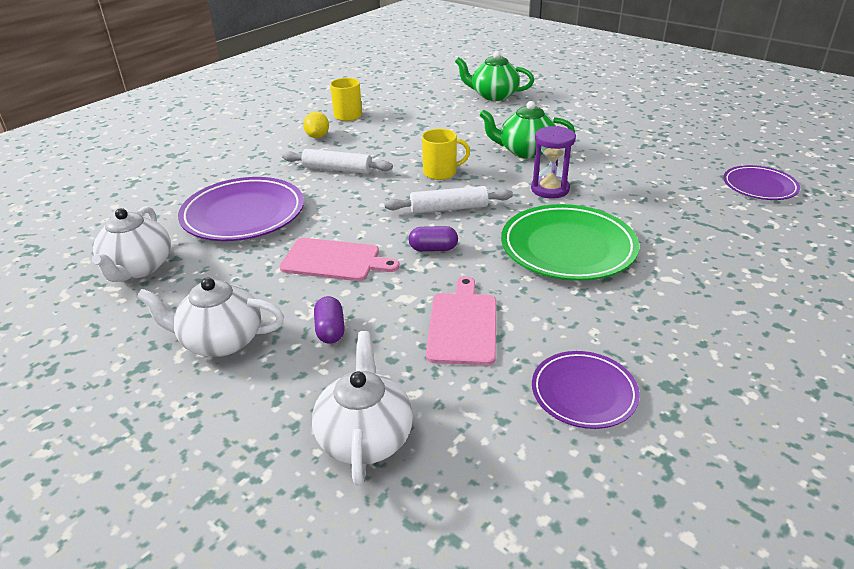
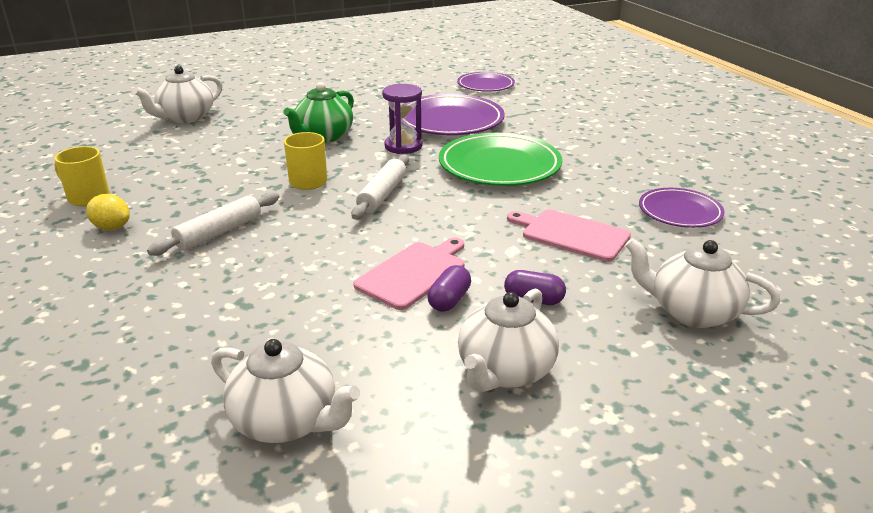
camera: 65 degrees left, 5 degrees down
purple plate [178,177,304,241] -> purple plate moved to [405,94,505,135]
purple capsule [409,226,458,251] -> purple capsule moved to [428,265,471,312]
green teapot [455,51,534,101] -> white teapot [134,66,222,123]

